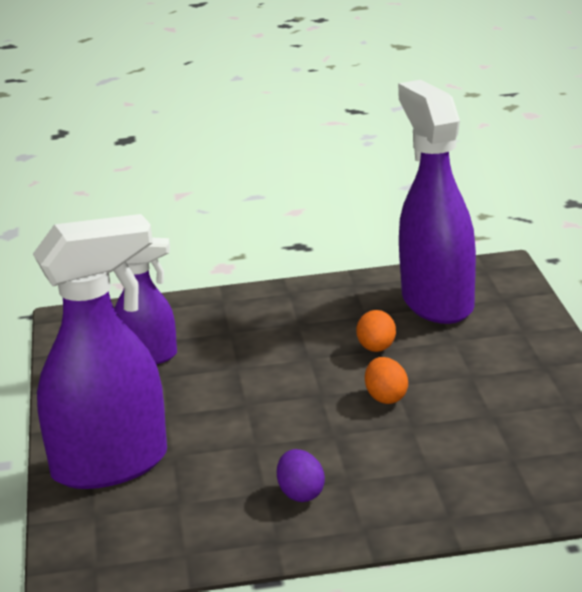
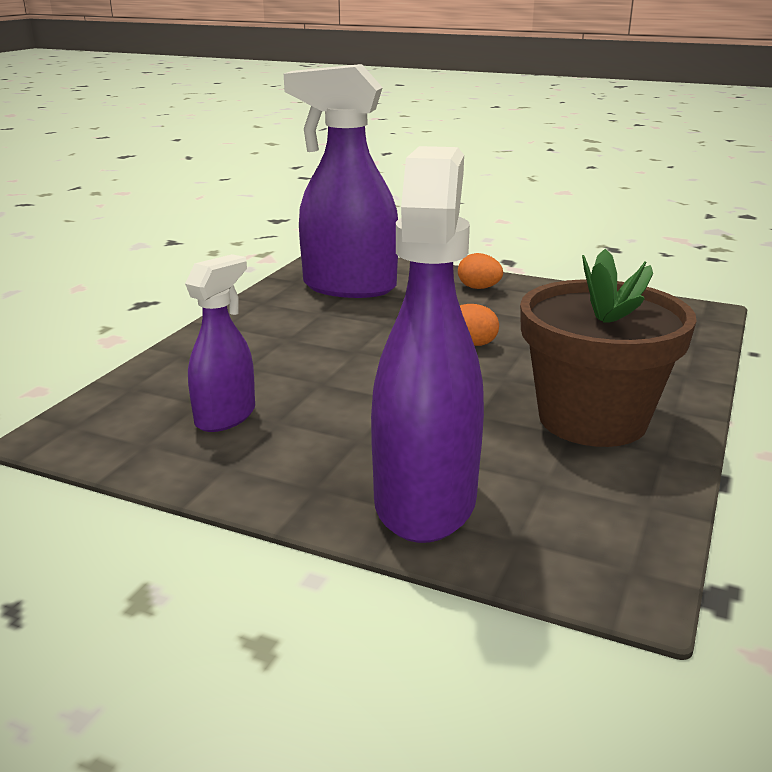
camera: 60 degrees left, 0 degrees up
purple egg [277,449,325,502] -> brown flower pot [520,249,696,447]
orange egg [356,310,396,352] -> orange egg moved to [458,253,503,289]

